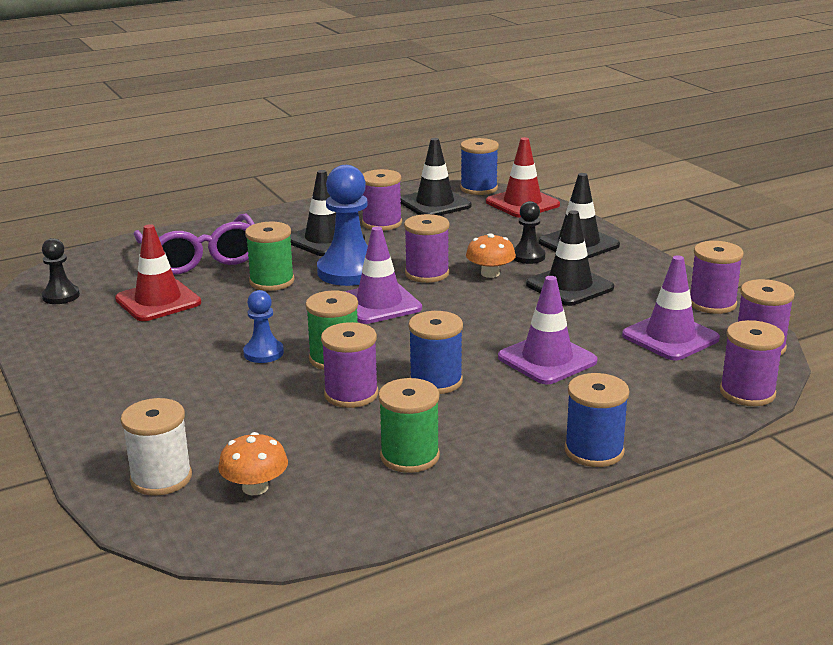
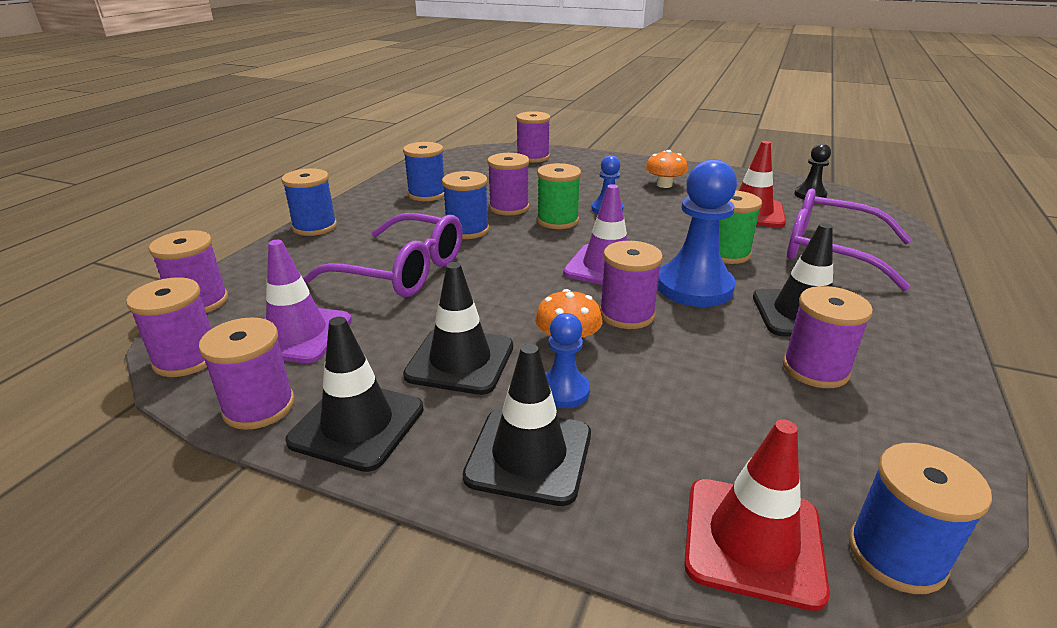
camera: 140 degrees right, 5 degrees up
white spool [121,398,192,496] -> purple spool [516,111,550,163]
orange mushroom [218,432,288,495] -> orange mushroom moved to [645,150,688,188]
green spool [378,378,440,473] -> blue spool [403,142,444,201]
black traffic cone [400,138,471,216] -> black traffic cone moved to [285,317,424,472]
purple traffic cone [498,276,597,384] -> purple glasses [303,213,463,297]
black pawn [514,201,545,264] -> blue pawn [545,313,590,408]

